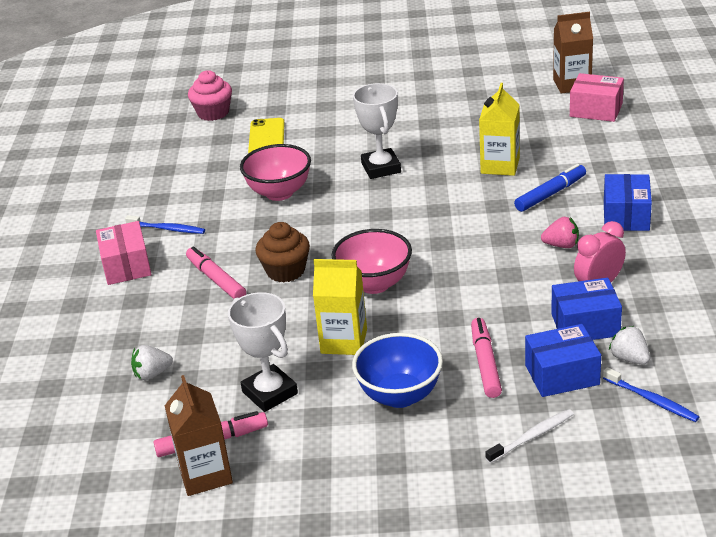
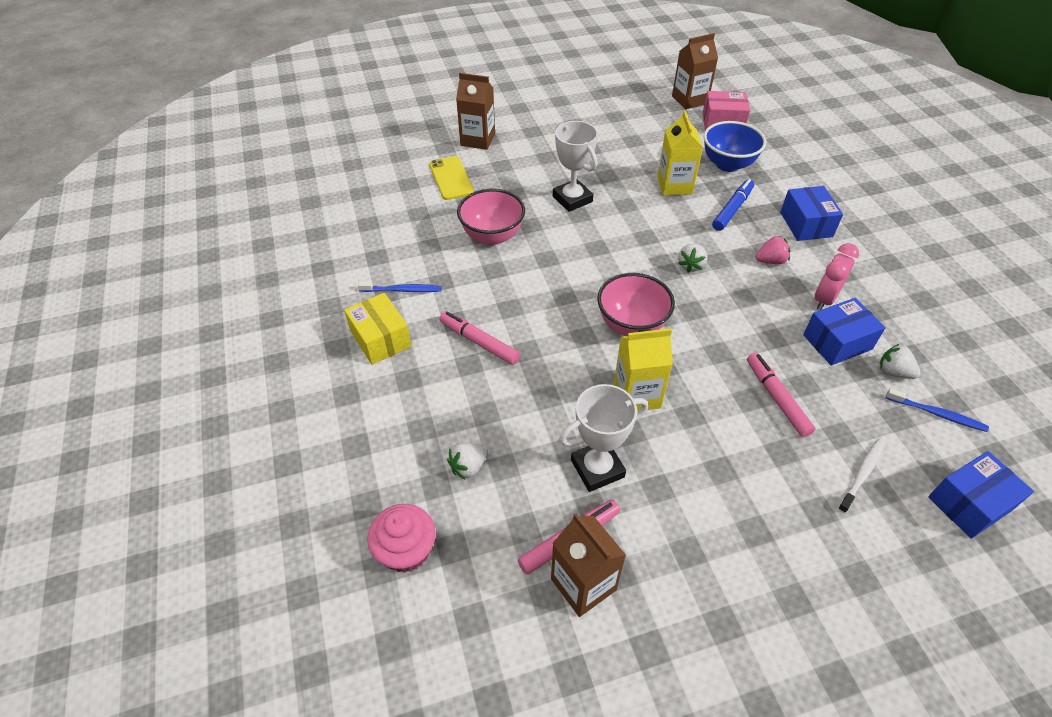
camera: 20 degrees left, 15 degrees up
pink box [96,221,152,285] -> yellow box [344,293,412,365]
pink cupcake [188,70,232,121] -> pink cupcake moved to [367,504,436,573]
white trophy [228,292,298,412] -> white trophy turned 60 degrees counterclockwise [559,384,648,492]
brown cupcake [256,222,310,282] -> none
blue bowl [352,333,443,408] -> blue bowl moved to [704,121,766,172]
blue box [525,324,601,397] -> blue box moved to [928,451,1034,538]
none -> brown carton [456,73,495,150]
none -> white strawberry [678,243,707,273]

